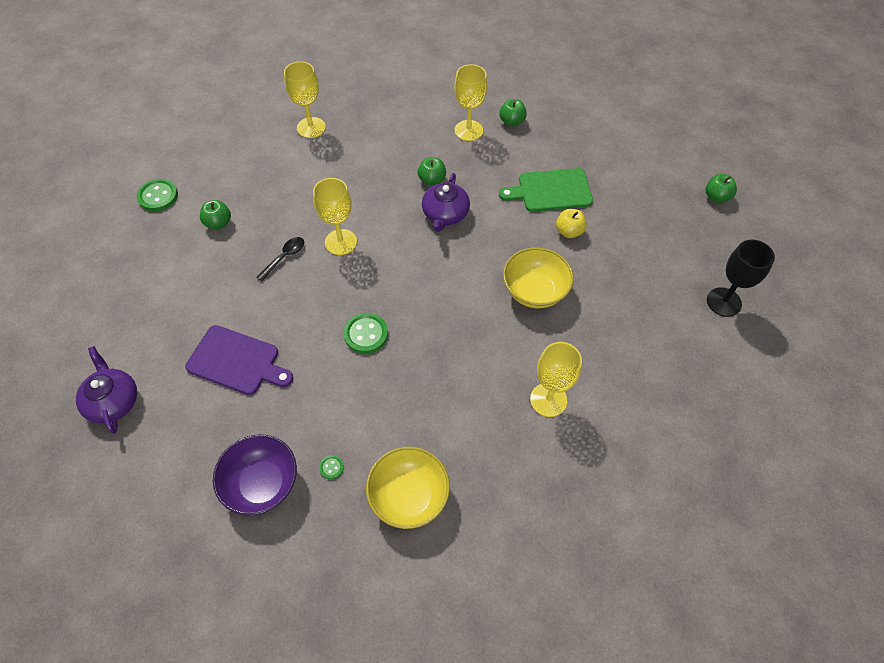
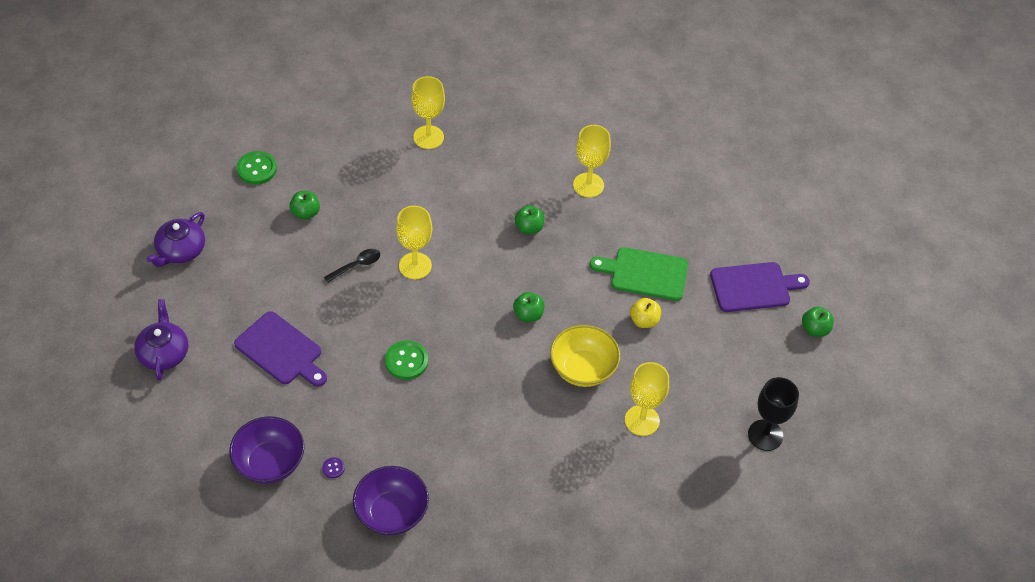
camera: 15 degrees right, 5 degrees down
green button [319,455,344,479] -> purple button [322,457,345,478]
yellow bowl [366,447,450,529] -> purple bowl [353,466,429,536]
purple teapot [422,173,470,232] -> purple teapot moved to [147,212,205,267]
green apple [499,99,527,126] -> green apple moved to [513,292,545,322]
yellow goblet [530,342,582,417] -> yellow goblet moved to [625,362,669,436]
none -> purple cutting board [710,262,810,312]

